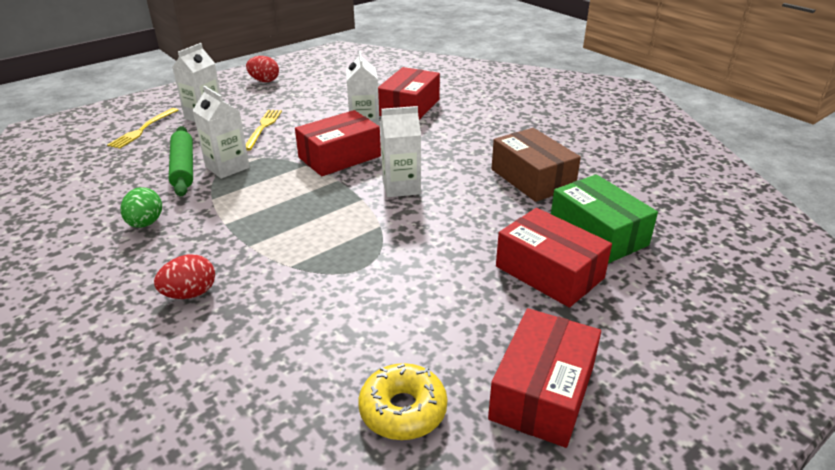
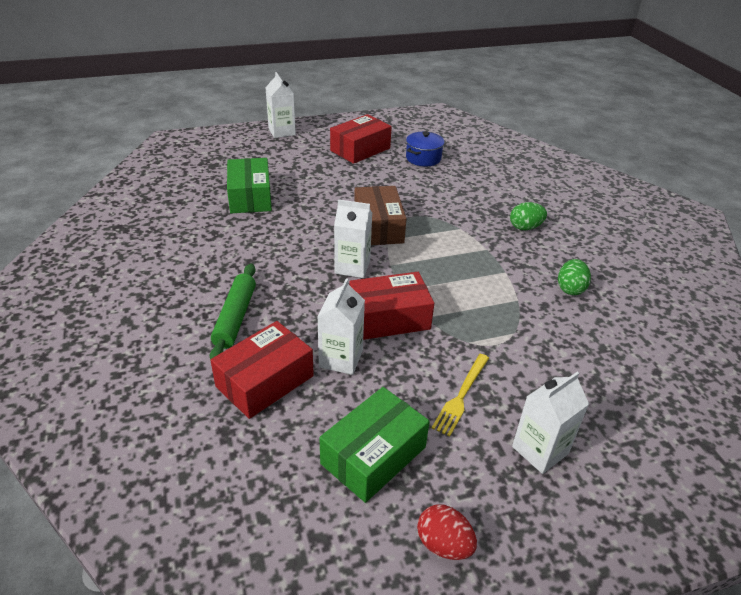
camera: 160 degrees left, 5 degrees up
yellow fork [107,108,178,149] -> none
red egg [154,254,215,299] -> green egg [510,202,547,230]
green rolling pin [169,126,193,196] -> green rolling pin moved to [210,263,256,360]
white carton [192,86,250,179] -> white carton moved to [265,72,296,138]
yellow donut [358,363,448,440] -> blue pot [406,132,445,166]
brown box [491,128,581,202] -> brown box moved to [354,186,407,245]
red box [496,208,612,308] -> none
none -> green box [320,387,430,503]

